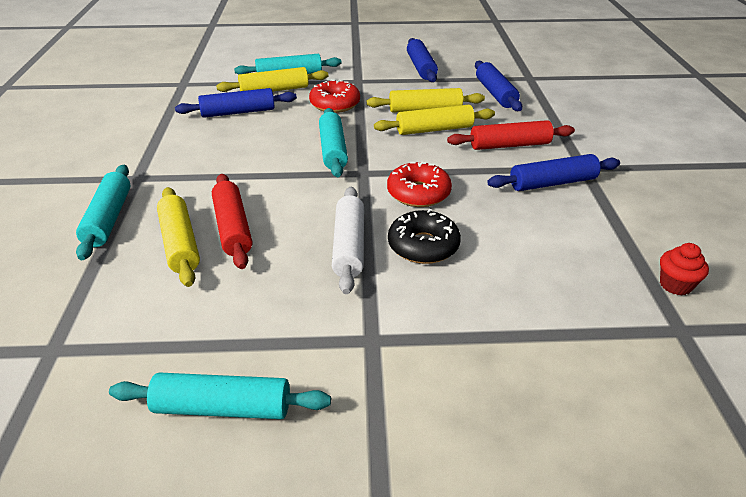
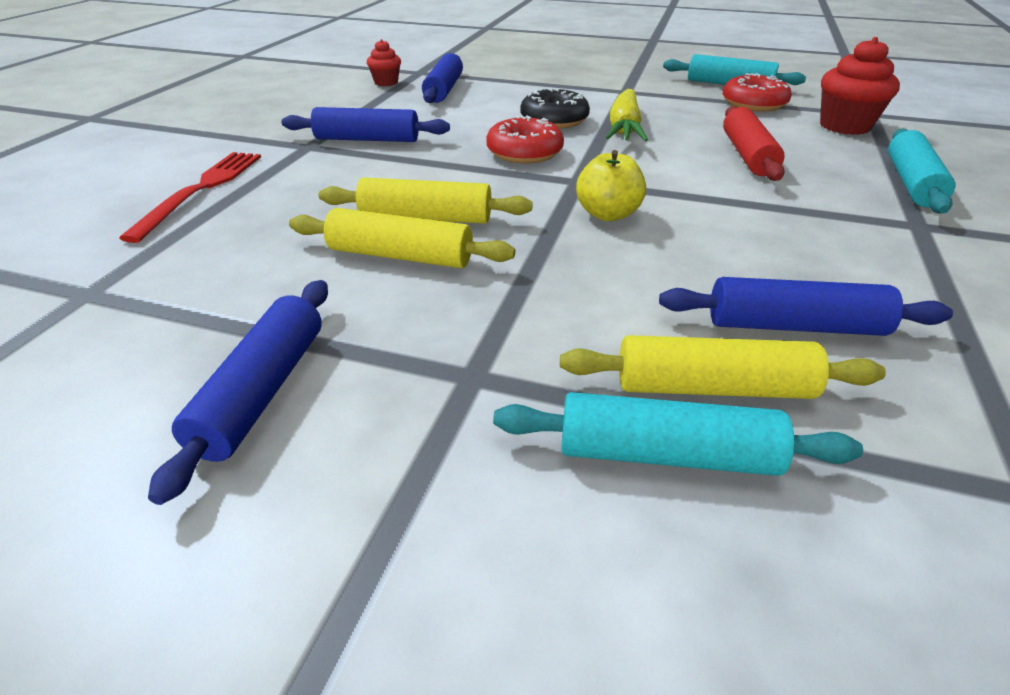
camera: 160 degrees left, 0 degrees up
yellow rolling pin [157,187,200,287] -> none
red donut [309,80,360,113] -> red donut moved to [723,73,792,112]
turquoise rolling pin [319,108,348,177] -> yellow apple [576,150,646,221]
white rolling pin [332,187,364,294] -> yellow carrot [606,89,648,142]
red rolling pin [447,120,575,150] -> none
blue rolling pin [475,61,522,111] -> blue rolling pin moved to [422,53,463,103]
none -> red fork [119,152,261,243]
none -> red cupcake [820,37,900,135]

